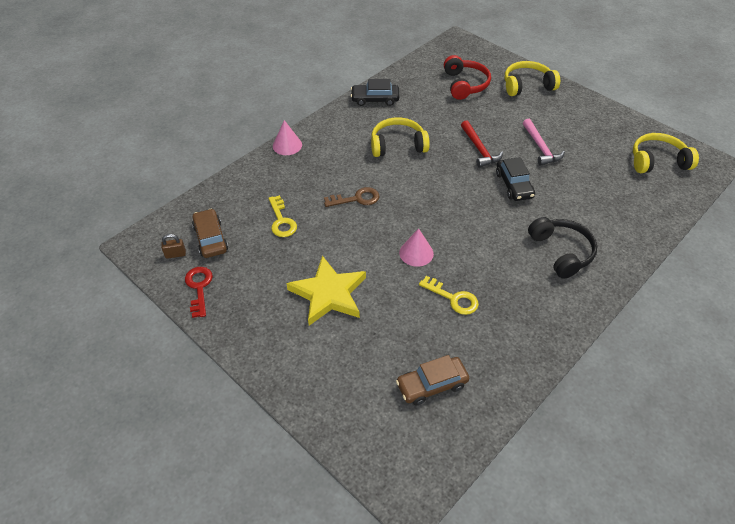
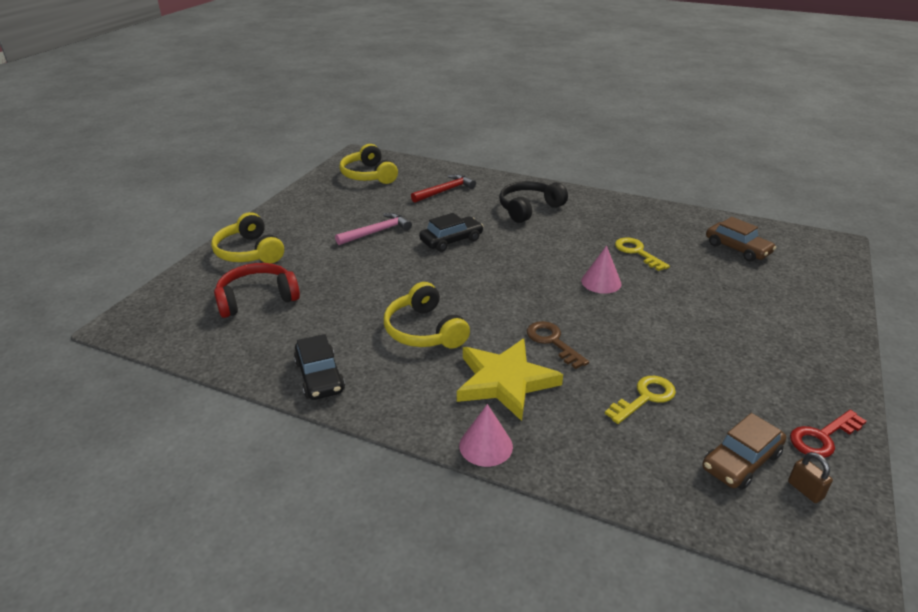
camera: 110 degrees left, 15 degrees down
yellow star [286,256,366,326] -> yellow star moved to [457,339,563,421]
yellow key [419,276,479,315] -> yellow key turned 45 degrees counterclockwise [615,237,670,271]
red hammer [461,120,503,168] -> red hammer moved to [411,174,476,203]

